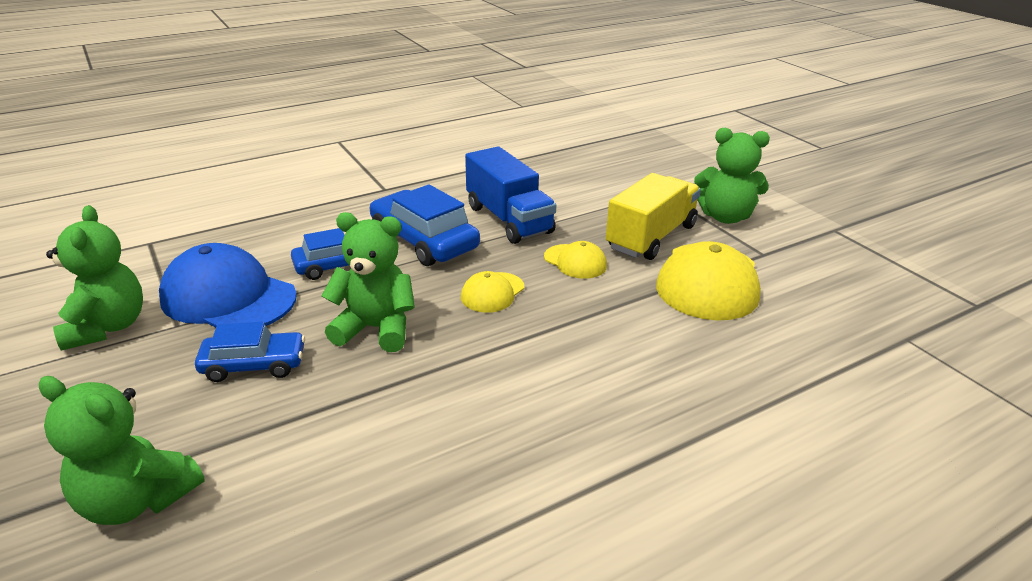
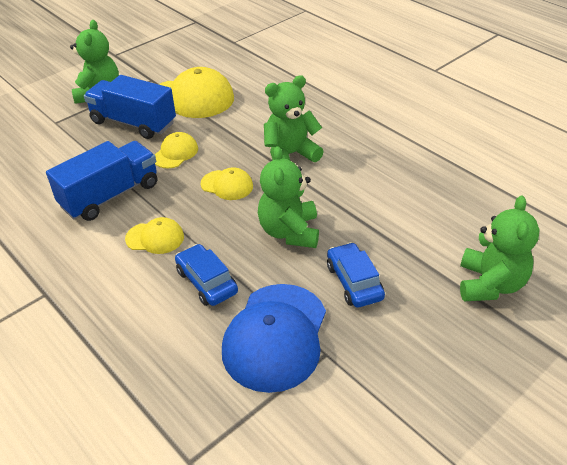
camera: 100 degrees left, 10 degrees up
green teddy bear [46,205,143,350] -> green teddy bear moved to [264,75,324,162]
blue car [370,184,480,266] -> yellow cap [125,217,184,254]
yellow truck [606,173,701,260] -> blue truck [84,75,176,139]

